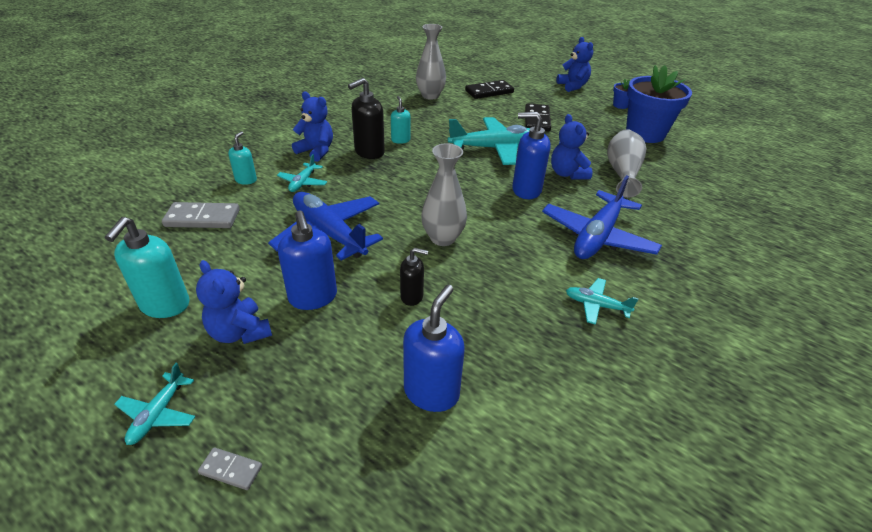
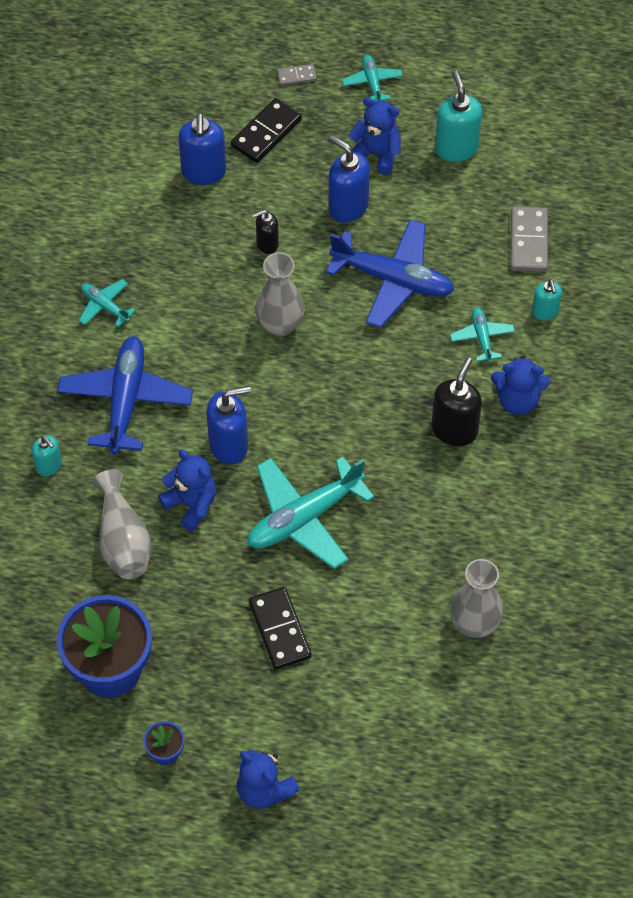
camera: 155 degrees right, 20 degrees up
grey domino [162,202,240,228] -> grey domino turned 60 degrees counterclockwise [511,206,548,272]
turquoise soap dispenser [391,96,411,144] -> turquoise soap dispenser moved to [32,436,62,476]
black domino [465,80,514,99] -> black domino moved to [231,98,302,163]
turquoise plane [566,278,638,325] -> turquoise plane turned 135 degrees counterclockwise [79,279,136,327]

